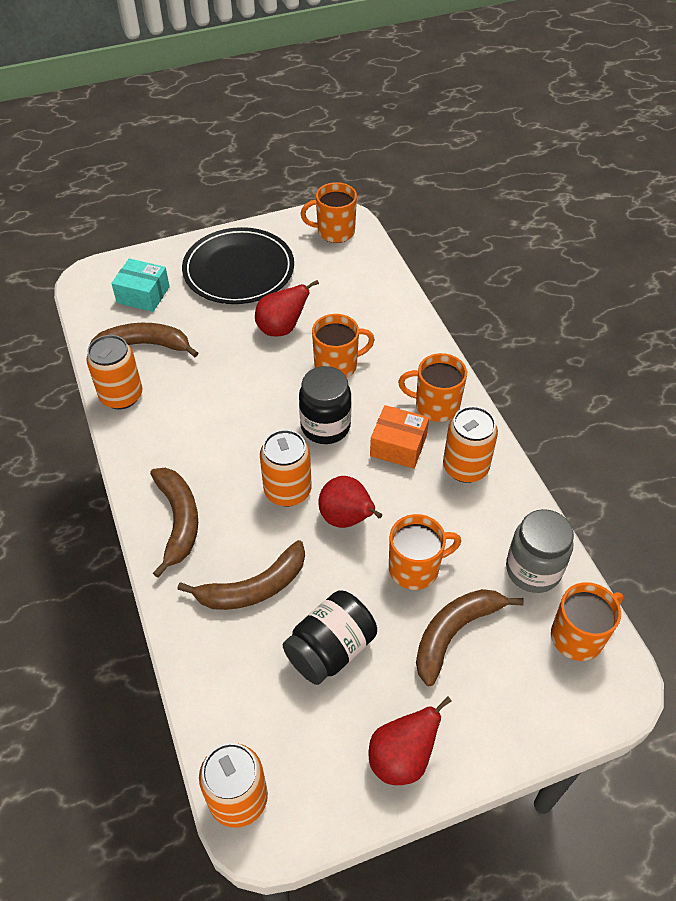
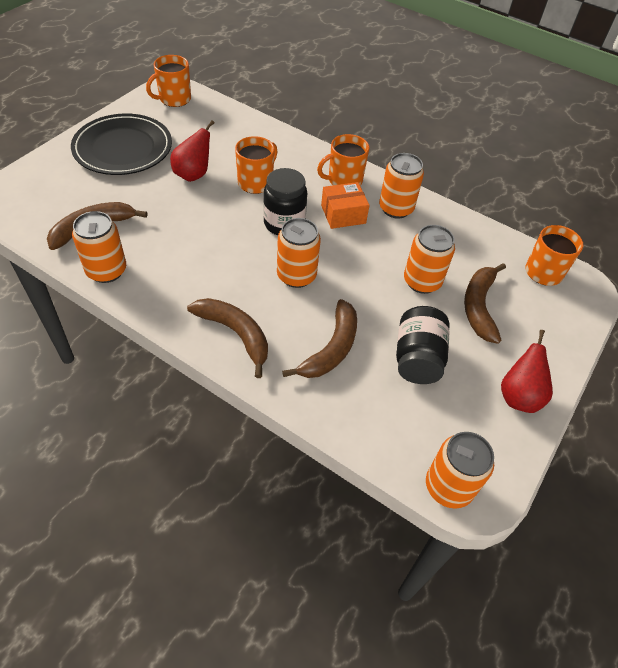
camera: 40 degrees left, 0 degrees up
turquoise box [111,258,170,312] -> none
red pear [318,476,382,528] -> none
orange mug [389,514,461,590] -> orange can [404,225,455,294]
grey jar [506,509,574,593] -> none

